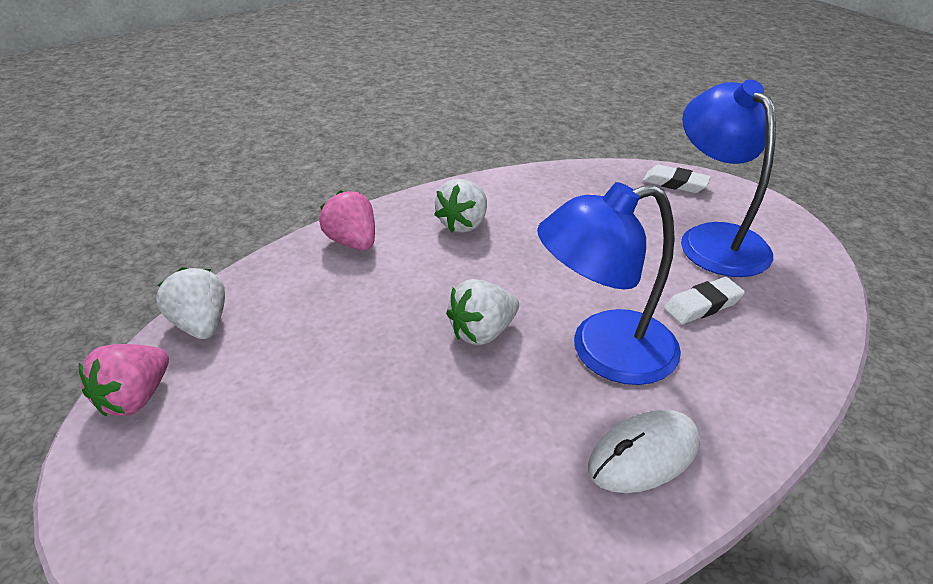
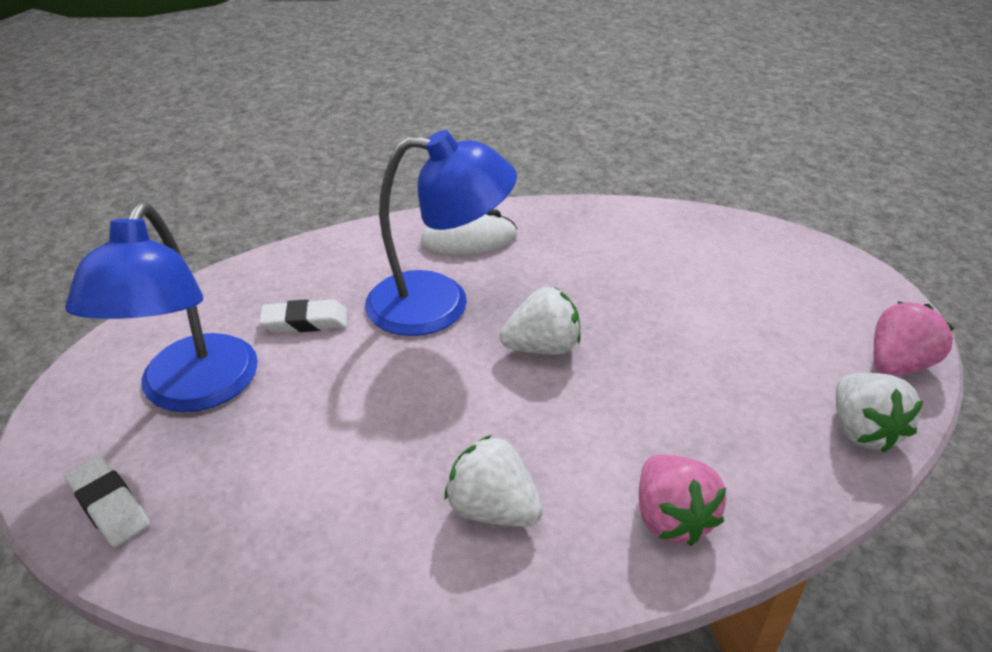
camera: 160 degrees left, 0 degrees up
white strawberry [434,179,487,233] -> white strawberry turned 105 degrees counterclockwise [445,435,543,527]

